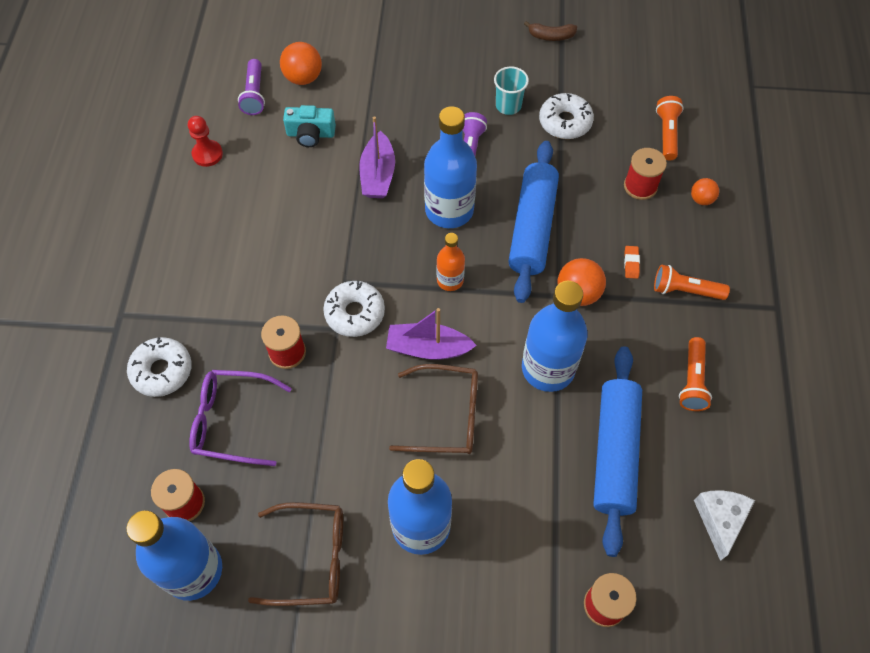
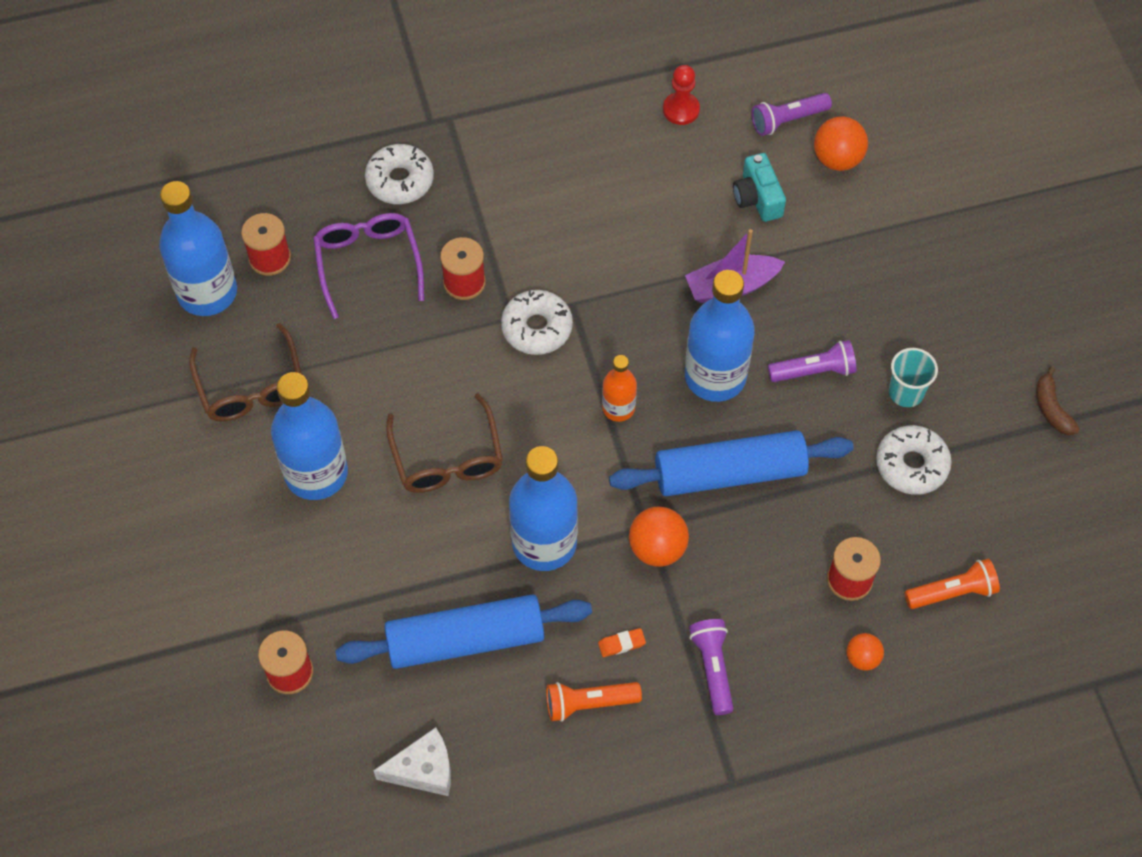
camera: 70 degrees right, 0 degrees up
purple boat [386,308,477,360] -> none
orange eraser [624,246,640,279] -> orange eraser moved to [598,628,646,657]
orange flashlight [654,265,730,300] -> purple flashlight [689,619,733,715]

